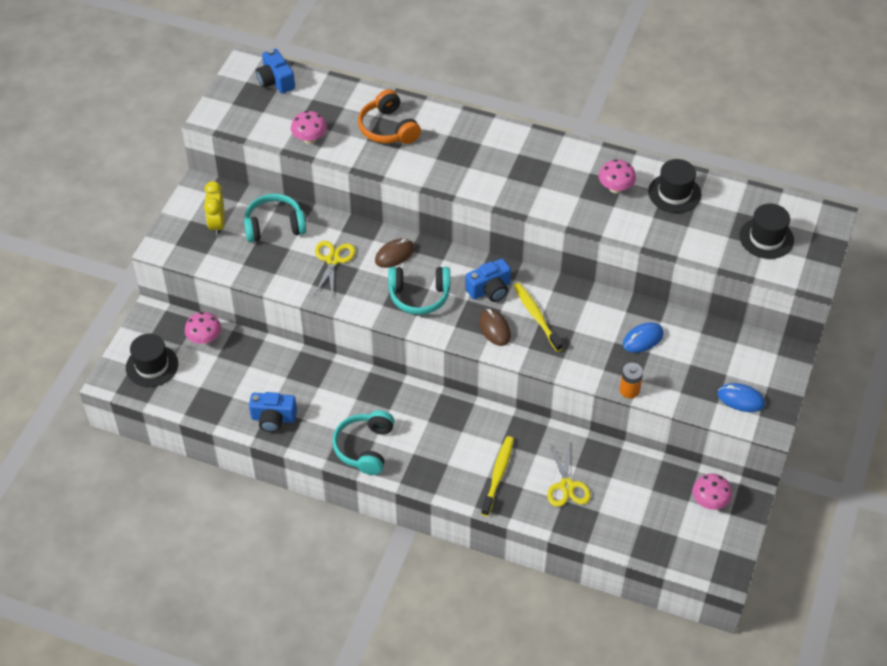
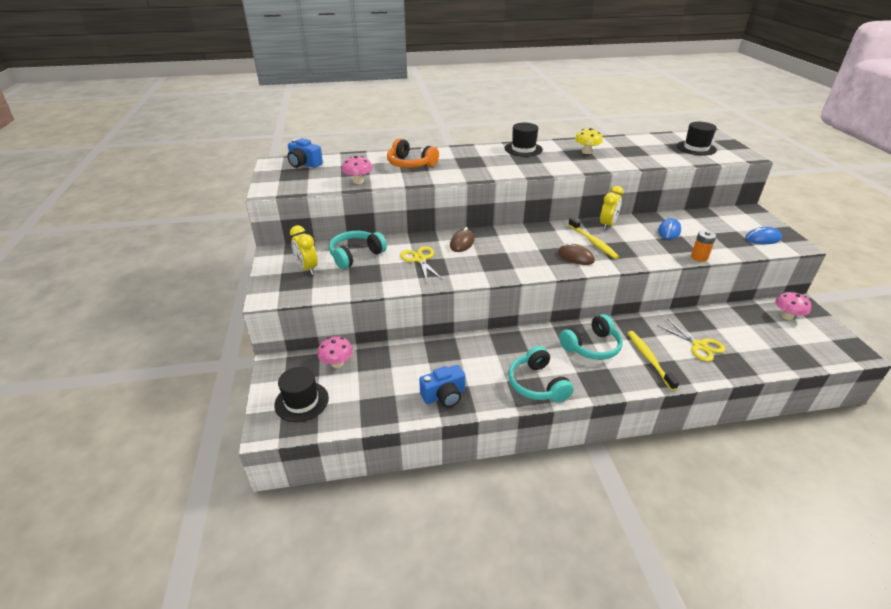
camera: 30 degrees left, 15 degrees down
turquoise headphones [388,267,450,315] -> turquoise headphones moved to [559,314,623,360]
blue camera [465,259,511,302] -> none
yellow toothbrush [514,283,563,352] -> yellow toothbrush turned 150 degrees counterclockwise [568,217,619,259]
pink mushroom [599,159,636,193] -> yellow mushroom [575,128,603,154]
black hat [648,159,701,213] -> black hat moved to [505,123,543,157]
none -> yellow clock [600,186,624,230]

